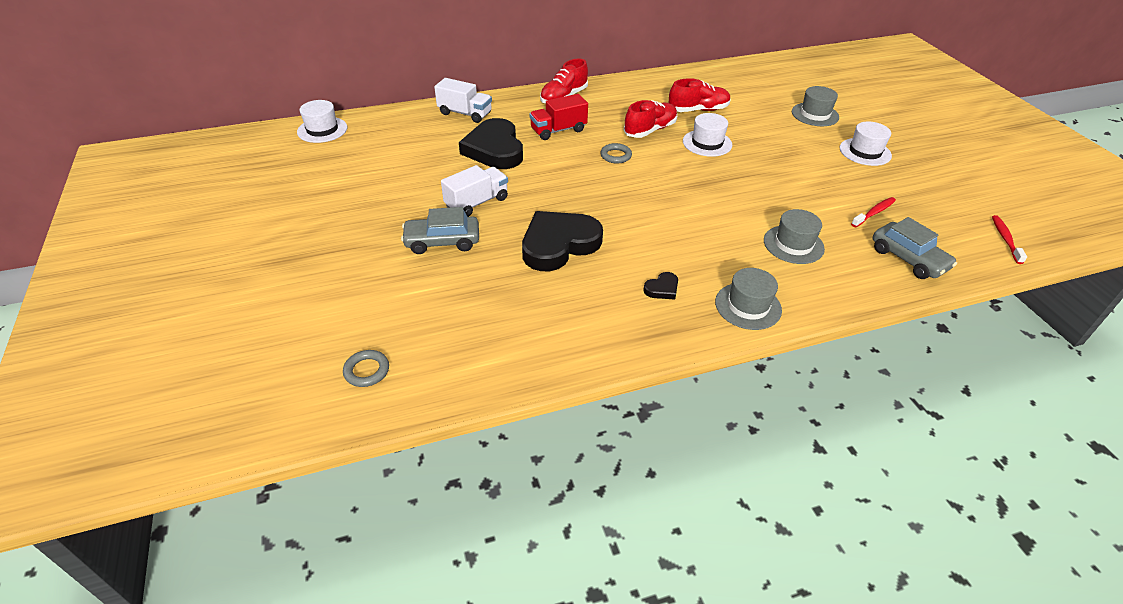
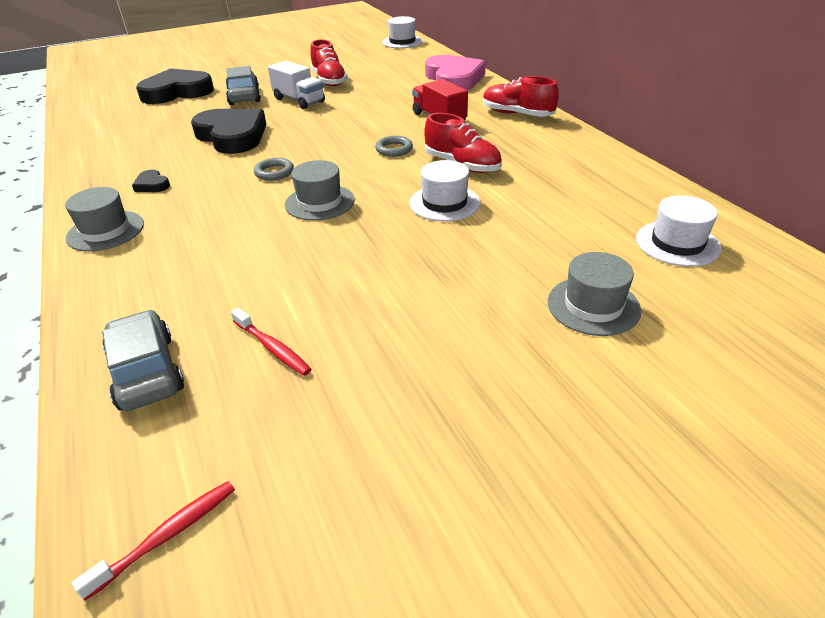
camera: 85 degrees right, 5 degrees down
grey ring [343,350,389,387] -> grey ring moved to [254,158,294,181]
white truck [434,78,492,123] -> pink heart [425,55,486,90]
black heart [459,118,523,169] -> black heart moved to [136,68,214,104]
red shoe [669,78,731,112] -> red shoe moved to [310,39,348,86]
grey hat [764,209,825,264] -> grey hat moved to [285,160,355,221]
white hat [840,121,892,166] -> white hat moved to [636,195,721,267]
grey car [873,217,957,279] -> grey car turned 105 degrees clockwise [102,310,184,411]
red toothbrush [992,215,1027,264] -> red toothbrush turned 45 degrees counterclockwise [72,481,235,600]

